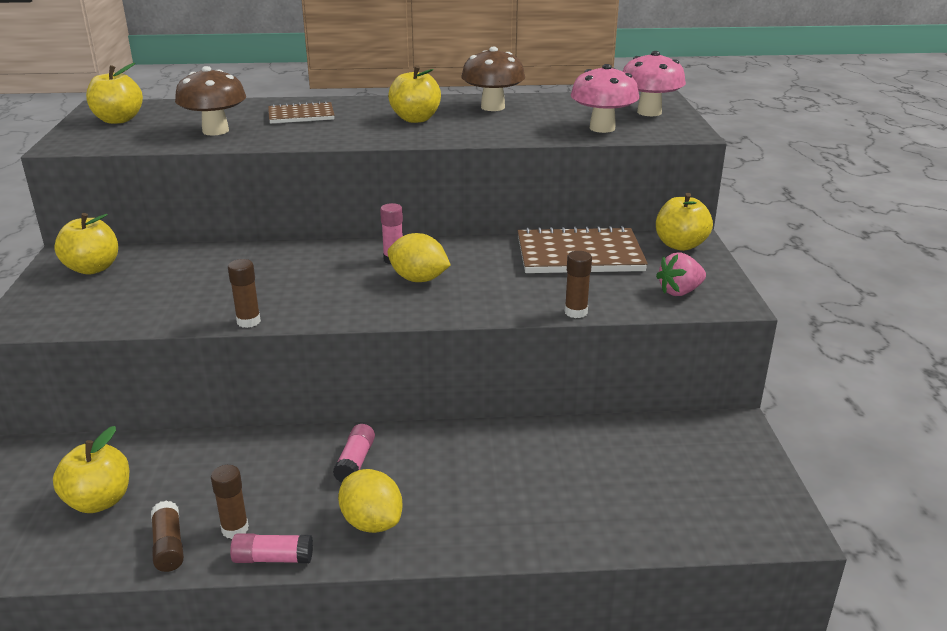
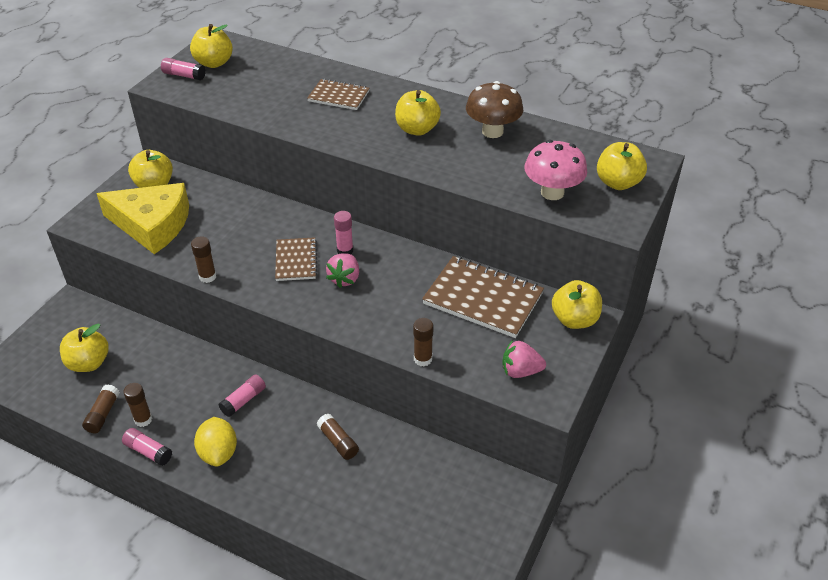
camera: 30 degrees right, 15 degrees up
brown mushroom [175,66,246,135] -> none
yellow lemon [388,233,450,282] -> pink strawberry [326,253,359,288]
pink mushroom [623,51,686,116] -> yellow apple [597,142,647,190]
none -> yellow cheese [96,183,189,254]
none -> pink glue stick [161,58,205,81]
none -> brown notebook [275,237,317,281]
none -> brown glue stick [317,414,359,460]

